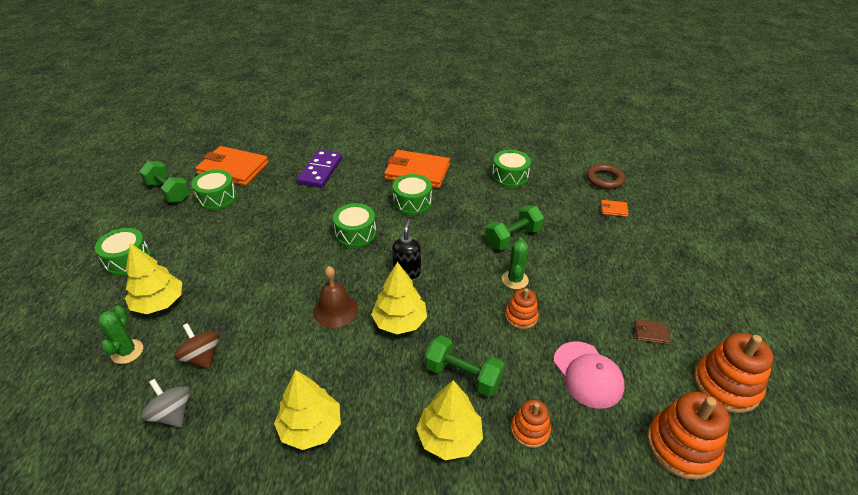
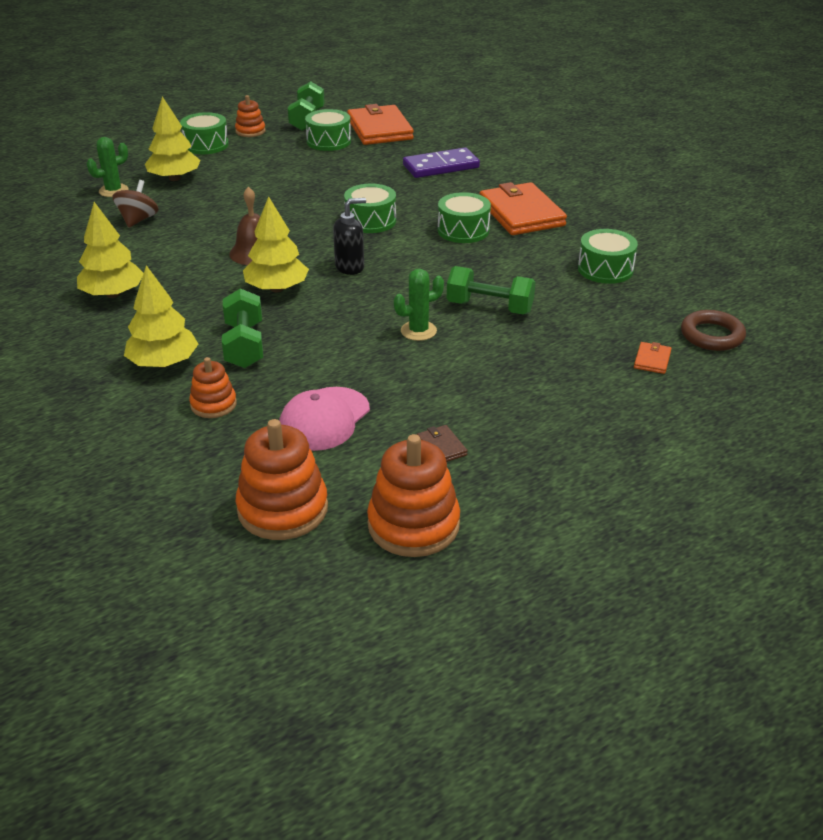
camera: 55 degrees right, 5 degrees down
grey spinning top [141,379,190,428] -> none
orange stacking toy [505,288,539,329] -> orange stacking toy moved to [235,95,266,137]
orange wallet [601,200,629,217] -> orange wallet turned 45 degrees clockwise [634,342,672,374]

